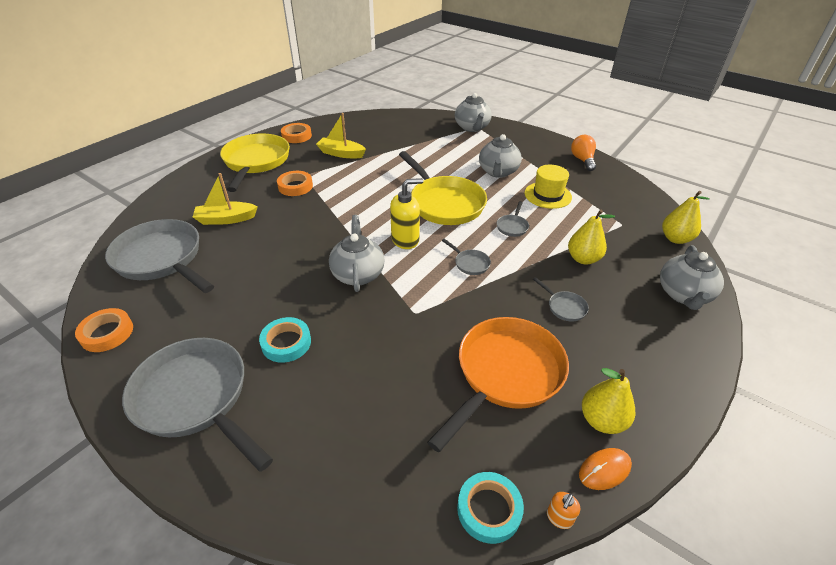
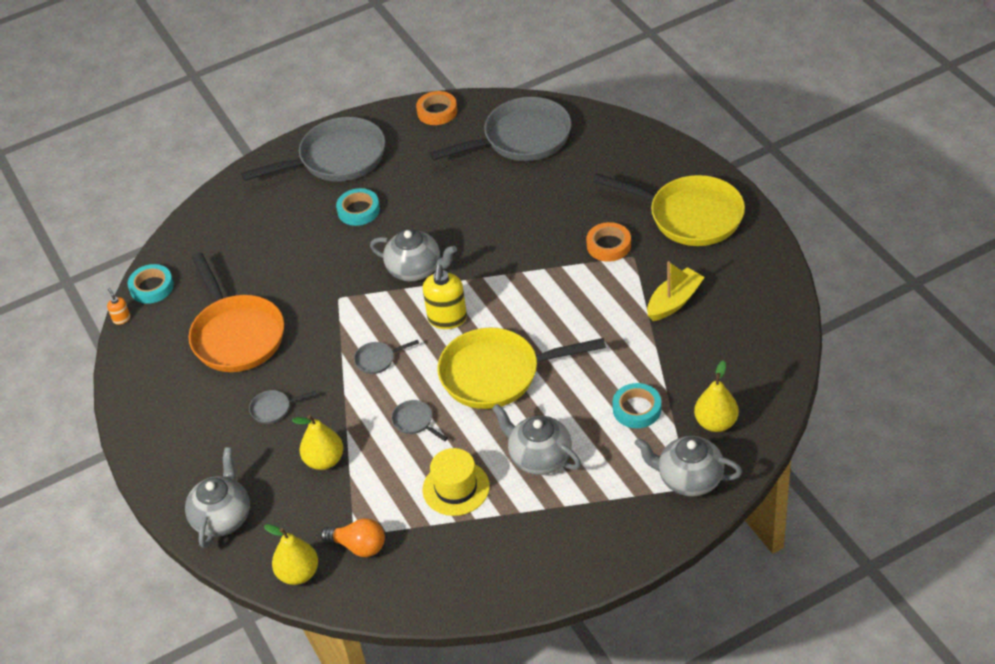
camera: 120 degrees right, 5 degrees up
yellow boat [193,173,258,225] -> none
orange tape [281,123,312,143] -> none
orange light bulb [571,135,596,171] -> orange light bulb moved to [320,518,385,557]
orange mouse [579,448,632,490] -> none
yellow pear [582,368,635,434] -> yellow pear moved to [694,360,739,432]
grey teapot [660,245,724,310] -> grey teapot turned 60 degrees clockwise [185,447,250,548]
none -> turquoise tape [612,383,661,428]

